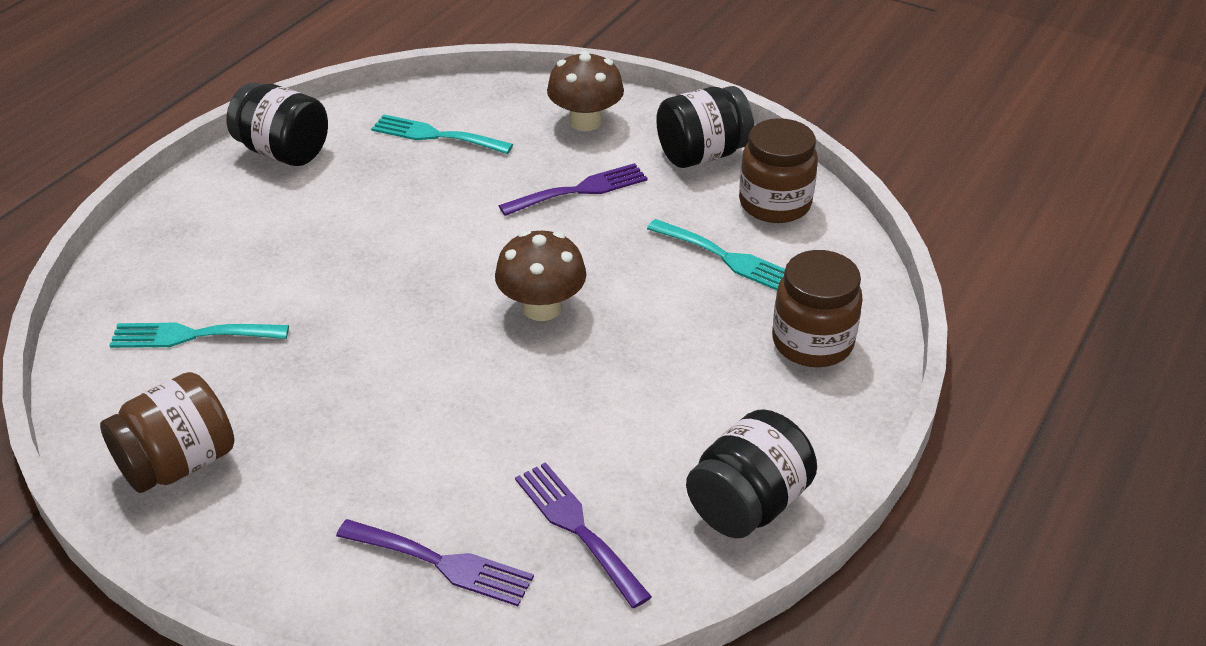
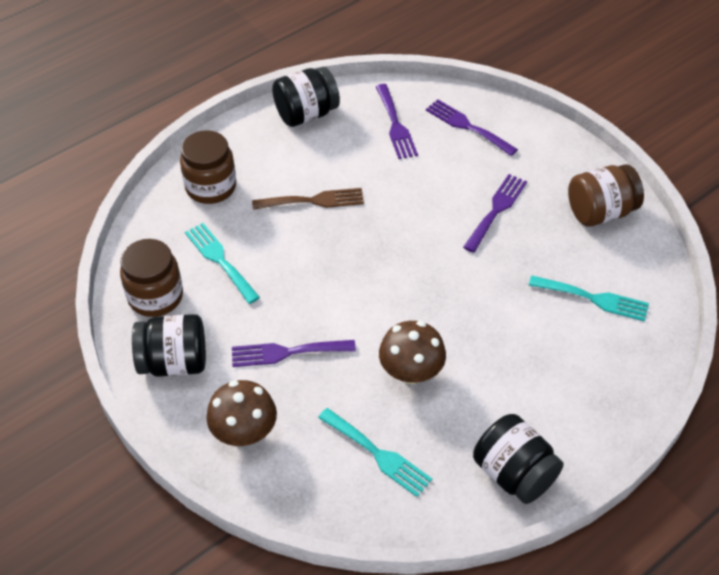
camera: 160 degrees left, 10 degrees up
brown mushroom [495,230,586,321] -> brown mushroom moved to [379,321,446,384]
none -> brown fork [252,188,364,210]
none -> purple fork [463,174,527,253]

